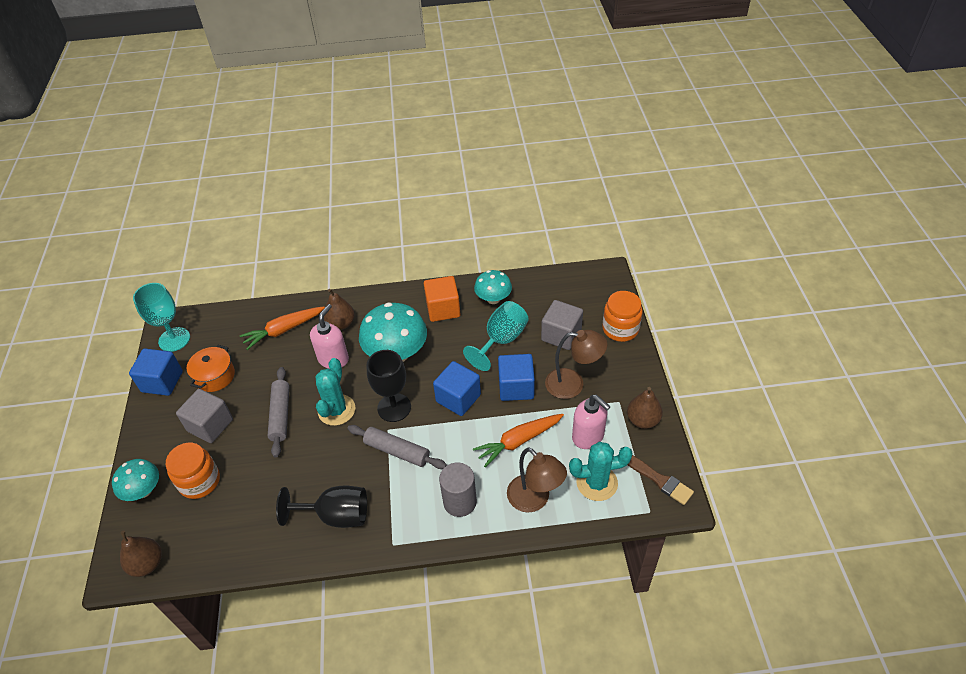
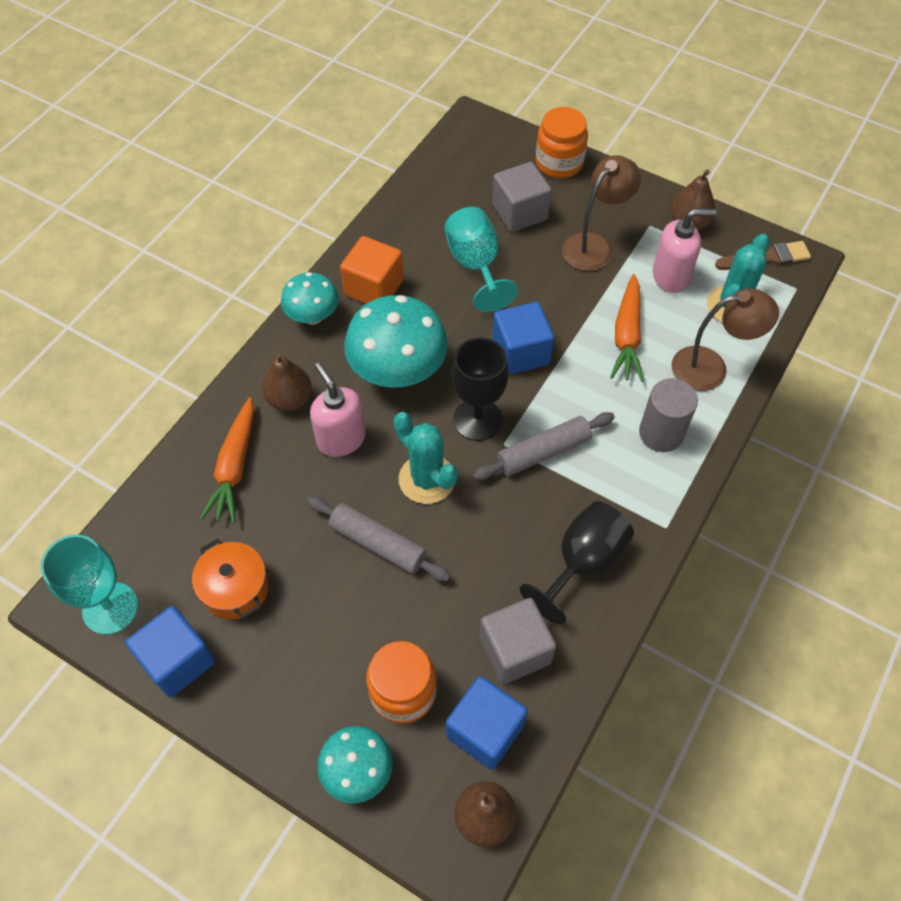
camera: 55 degrees left, 10 degrees up
grey cube [176,389,233,443] -> grey cube moved to [480,598,556,684]
turquoise mushroom [474,270,512,304] -> turquoise mushroom moved to [281,272,339,325]
blue cube [498,354,535,401] -> blue cube moved to [446,676,528,770]

